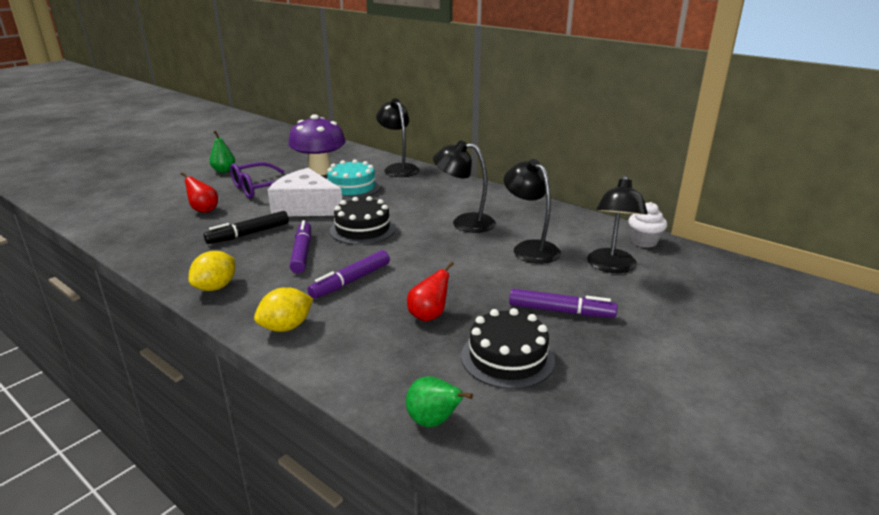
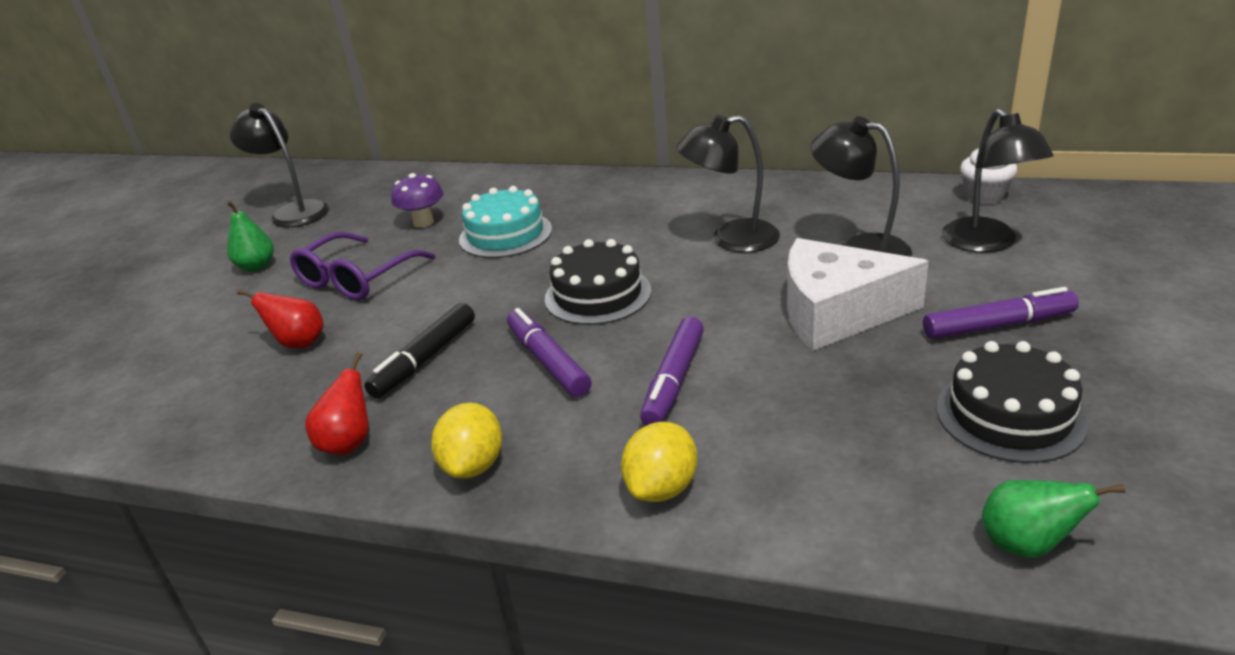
camera: 20 degrees left, 5 degrees up
white cheese [268,168,342,216] -> white cheese moved to [787,238,929,351]
purple mushroom [288,114,346,175] -> purple mushroom [391,173,443,228], size x0.55
black lamp [376,98,419,177] -> black lamp moved to [230,103,329,228]
red pear [407,261,454,322] -> red pear moved to [305,352,369,455]

